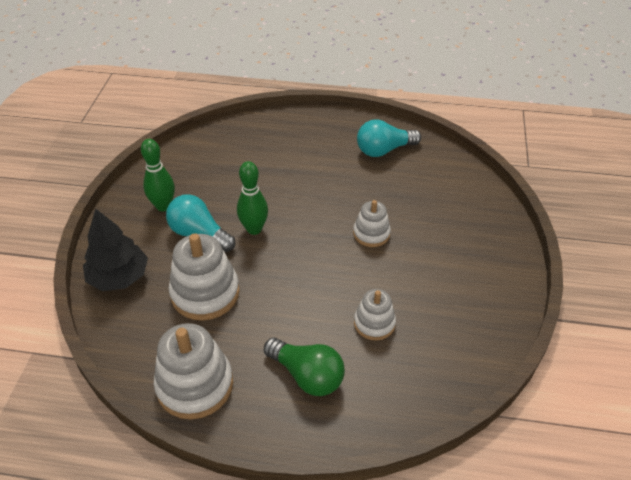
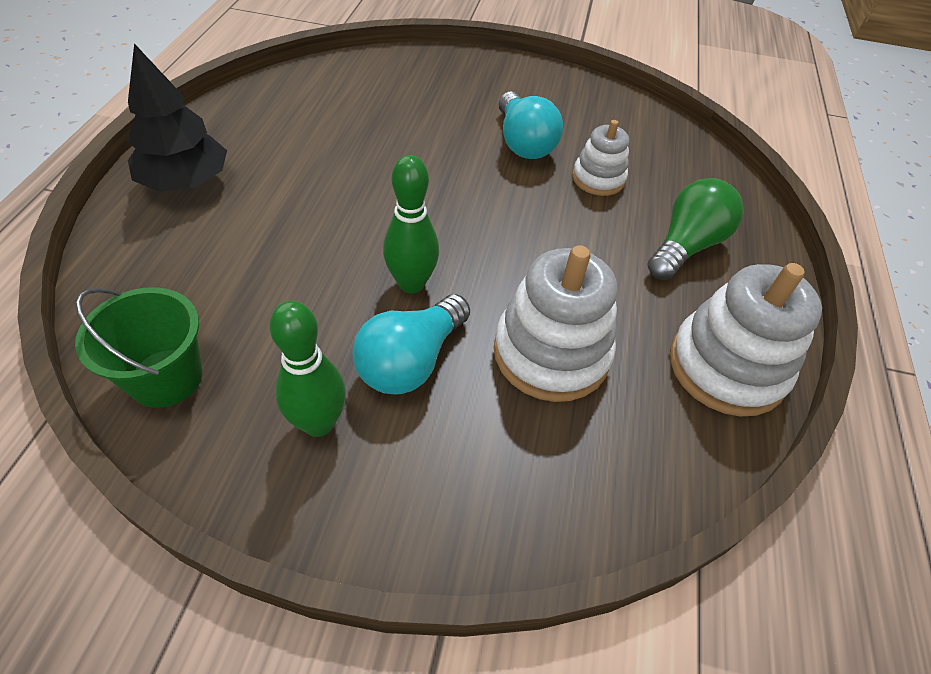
camera: 90 degrees left, 5 degrees up
black tree [83,209,148,291] -> black tree moved to [127,43,227,191]
white stacking toy [353,200,391,247] -> none
turquoise light bulb [357,119,421,157] -> turquoise light bulb moved to [498,91,563,159]
none -> green bucket [75,287,202,408]

